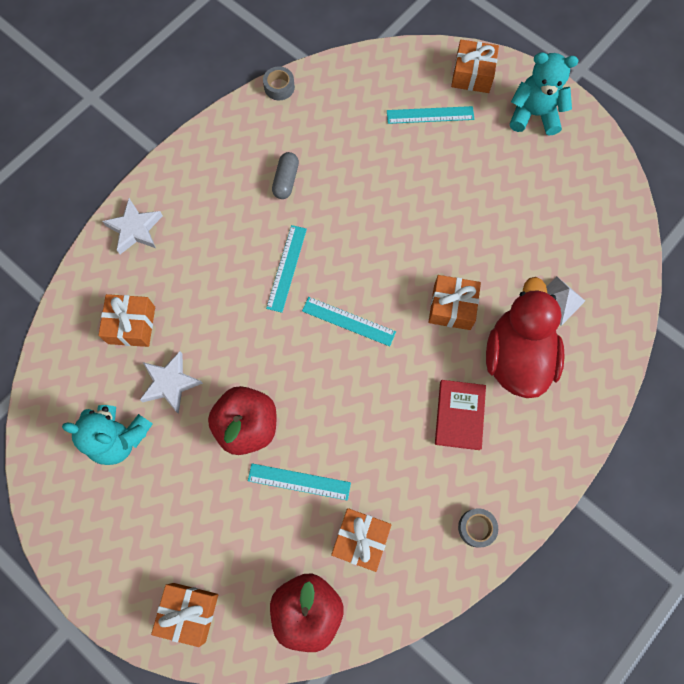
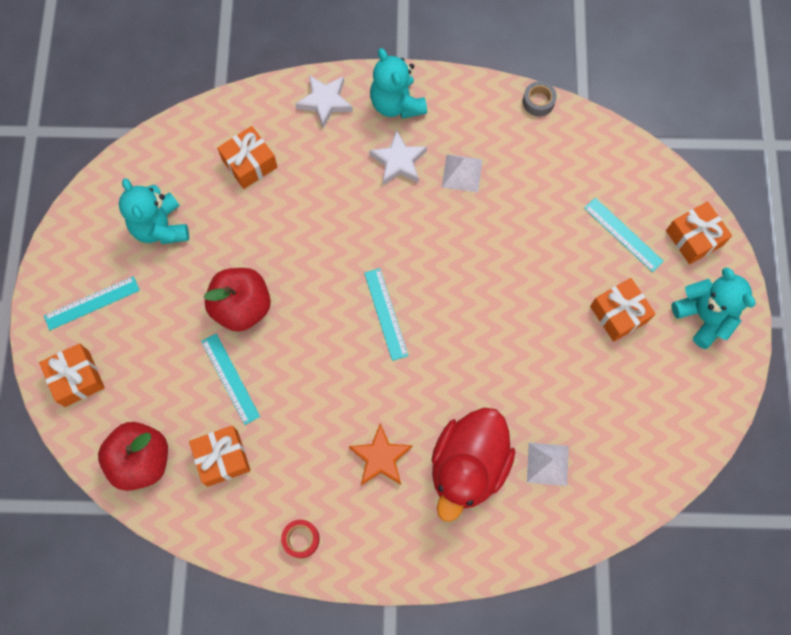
camera: 50 degrees right, 0 degrees up
white star [140,351,203,414] -> white star moved to [369,130,427,185]
turquoise ruler [266,225,307,313] -> turquoise ruler moved to [44,276,140,330]
grey capsule [272,152,299,199] -> white pyramid [442,154,483,192]
orange gift [428,275,481,330] -> orange gift moved to [590,278,656,342]
red book [435,380,486,450] -> orange star [349,423,413,485]
grey tape [458,508,498,547] -> red tape [281,520,320,558]
red duck [486,277,565,398] -> red duck turned 150 degrees clockwise [432,408,515,522]
none -> turquoise teddy bear [370,48,427,119]

